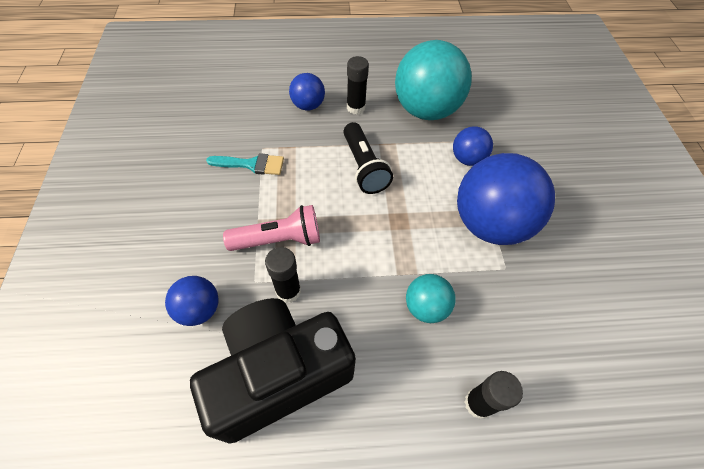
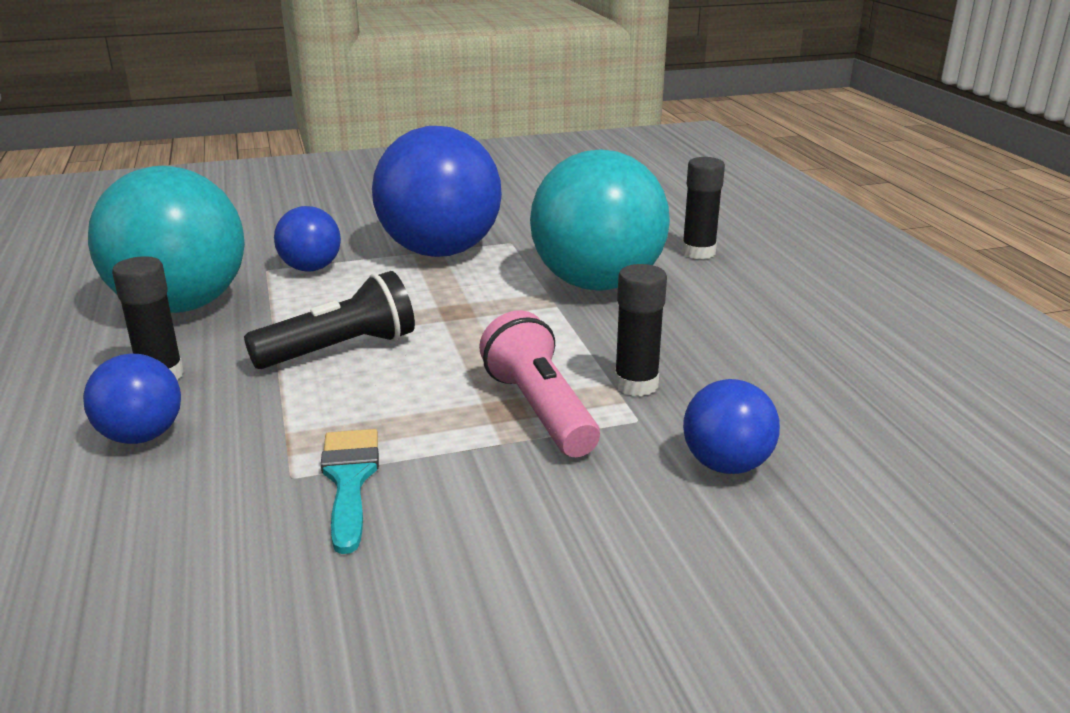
camera: 100 degrees left, 30 degrees down
black camera [190,298,356,444] -> none
turquoise ball [406,274,456,323] -> turquoise ball [530,149,670,291], size x2.03

